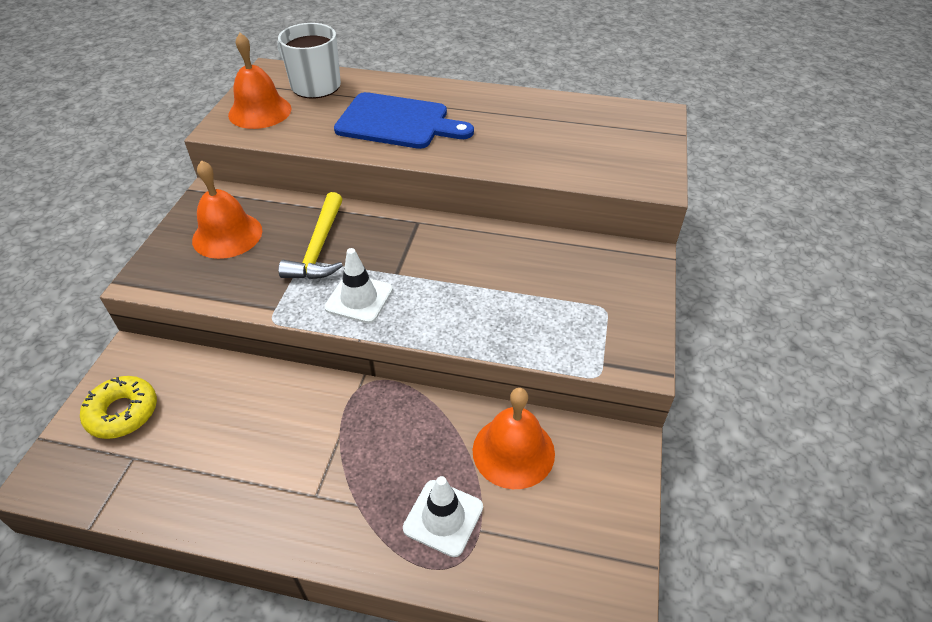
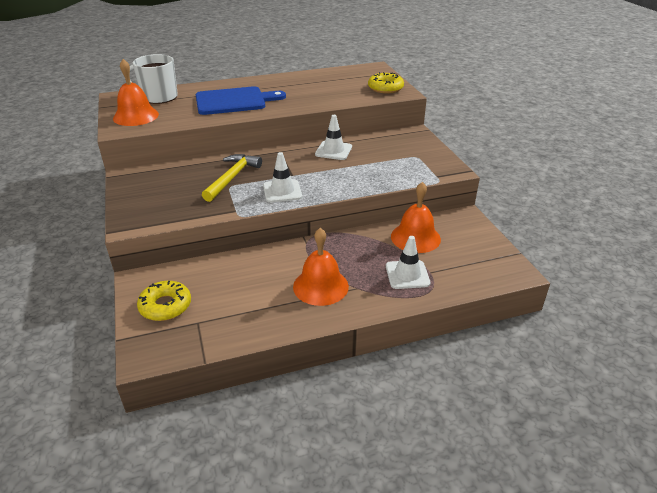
camera: 30 degrees left, 10 degrees down
orange bell [192,160,262,259] -> orange bell moved to [293,228,349,306]
yellow hammer [278,192,343,279] -> yellow hammer turned 135 degrees counterclockwise [202,154,262,202]
none -> white traffic cone [315,115,352,160]
none -> yellow donut [368,72,404,94]

